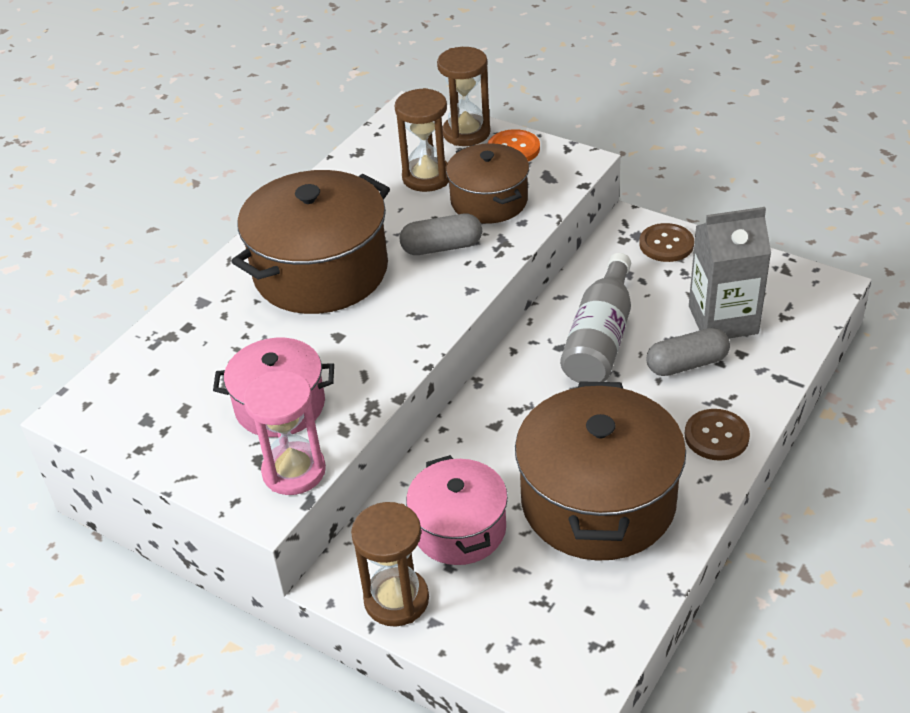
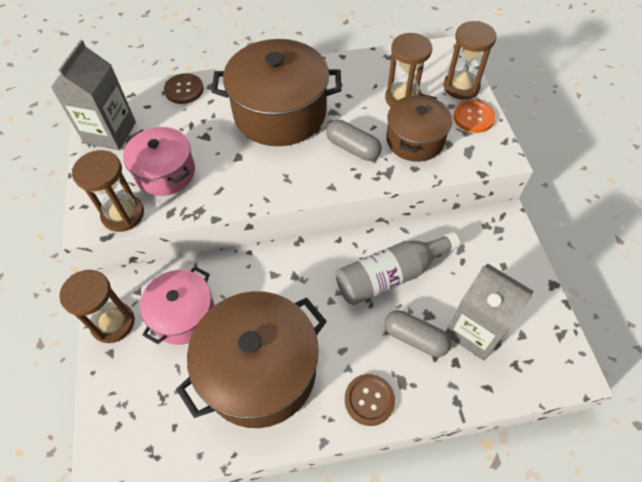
camera: 45 degrees right, 15 degrees up
pink hourglass [243,370,326,495] -> brown hourglass [72,150,144,232]
brown button [639,223,694,262] -> brown button moved to [164,73,204,104]
none -> grey carton [51,40,136,150]

